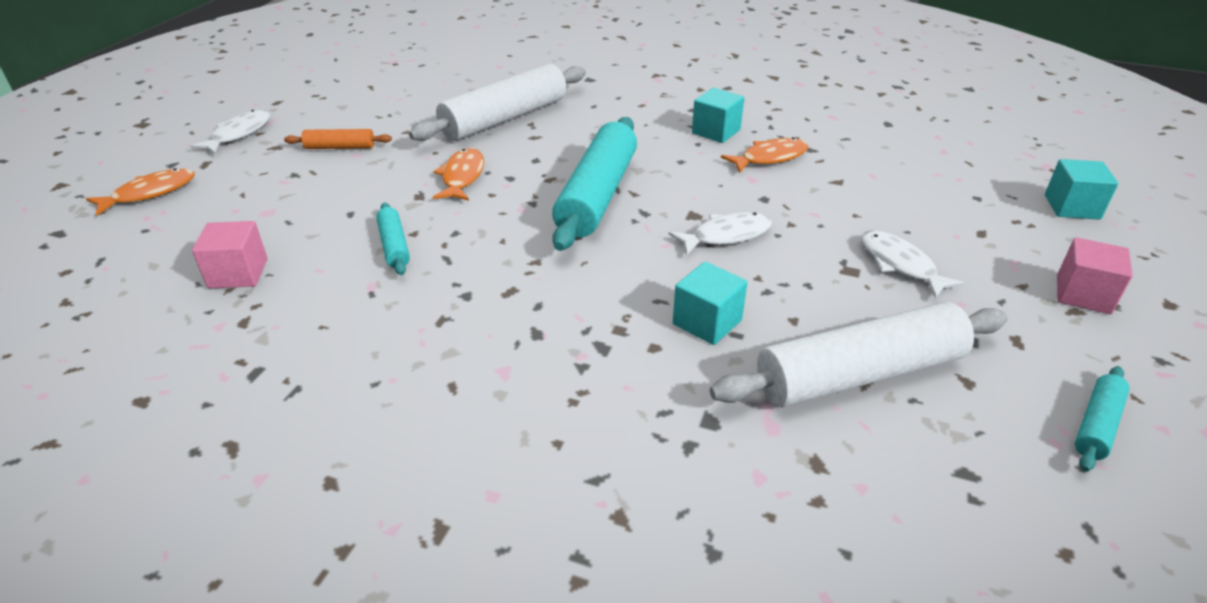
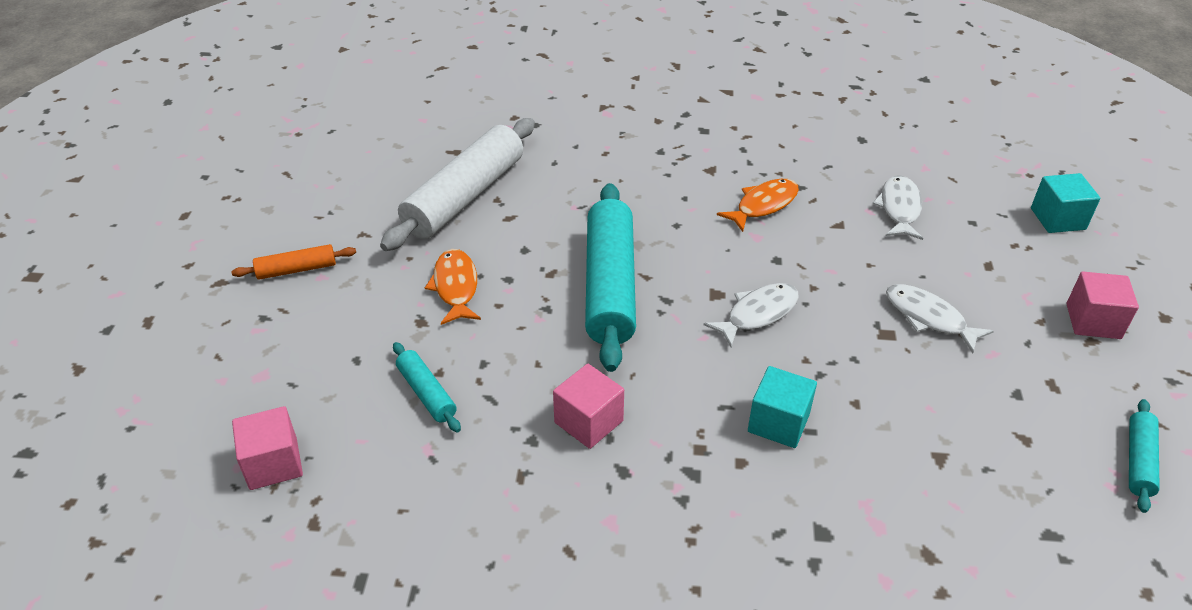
camera: 15 degrees left, 5 degrees up
orange fish [86,168,195,216] -> none
white fish [189,110,270,154] -> white fish moved to [872,175,923,240]
turquoise cube [692,88,744,143] -> none
white rolling pin [710,302,1008,408] -> none
none -> pink cube [553,364,624,449]

